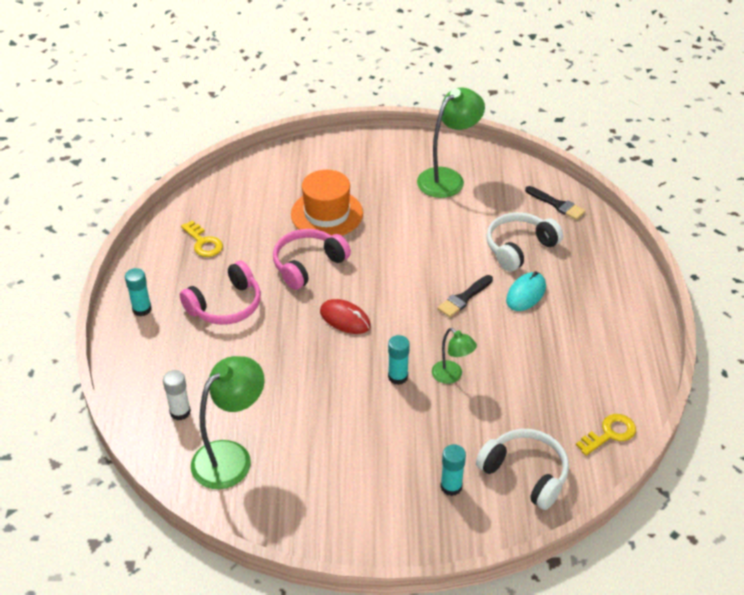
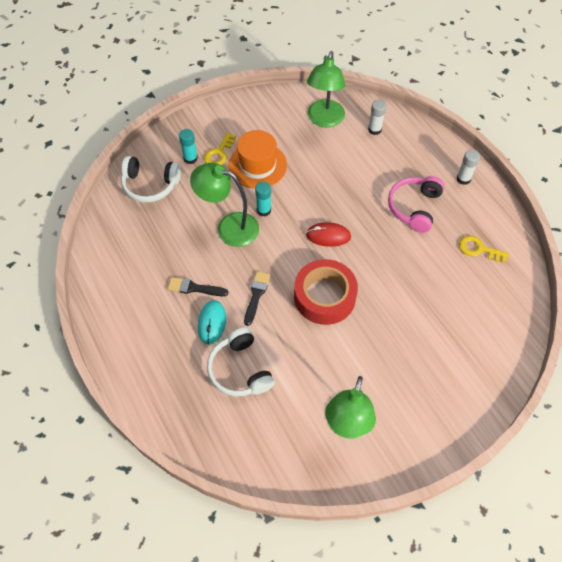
camera: 150 degrees right, 15 degrees up
turquoise glue stick [125,268,152,317] -> white glue stick [456,150,480,185]
pink headphones [273,229,351,290] -> none
orange hat [291,170,363,236] -> orange hat moved to [228,130,287,189]
green lamp [432,328,477,384] -> green lamp [190,163,259,247], size x1.82
white headphones [486,212,563,271] -> white headphones turned 135 degrees clockwise [207,327,275,396]
black brush [525,186,586,220] -> black brush moved to [168,277,228,296]
yellow key [576,414,636,456] -> yellow key moved to [204,133,236,165]
none -> red tape [294,259,358,325]

